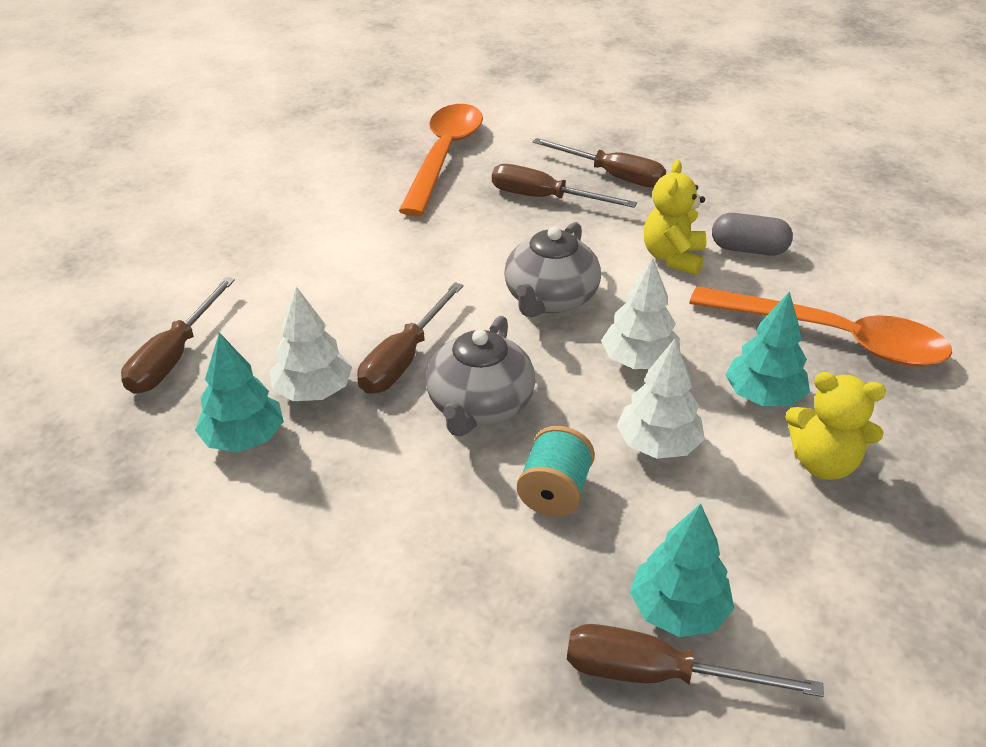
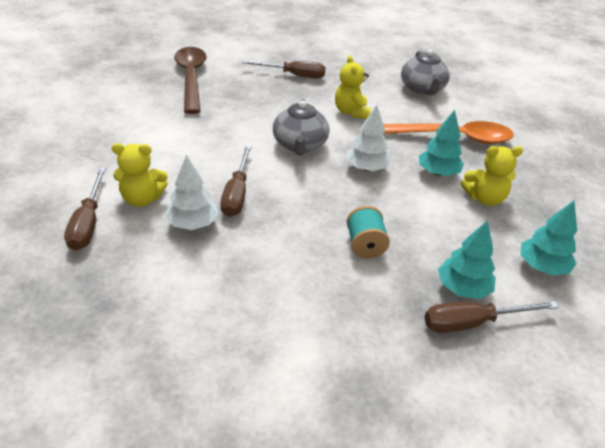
camera: 25 degrees left, 0 degrees up
turquoise tree [195,332,284,452] -> turquoise tree moved to [520,201,577,275]
orange spoon [399,104,483,216] -> brown spoon [174,47,207,114]
grey teapot [426,316,535,436] -> grey teapot moved to [401,49,450,95]
brown screwdriver [492,164,637,208] -> none
white tree [617,339,705,459] -> none
grey capsule [712,213,793,256] -> none
none -> yellow teddy bear [112,143,168,207]

